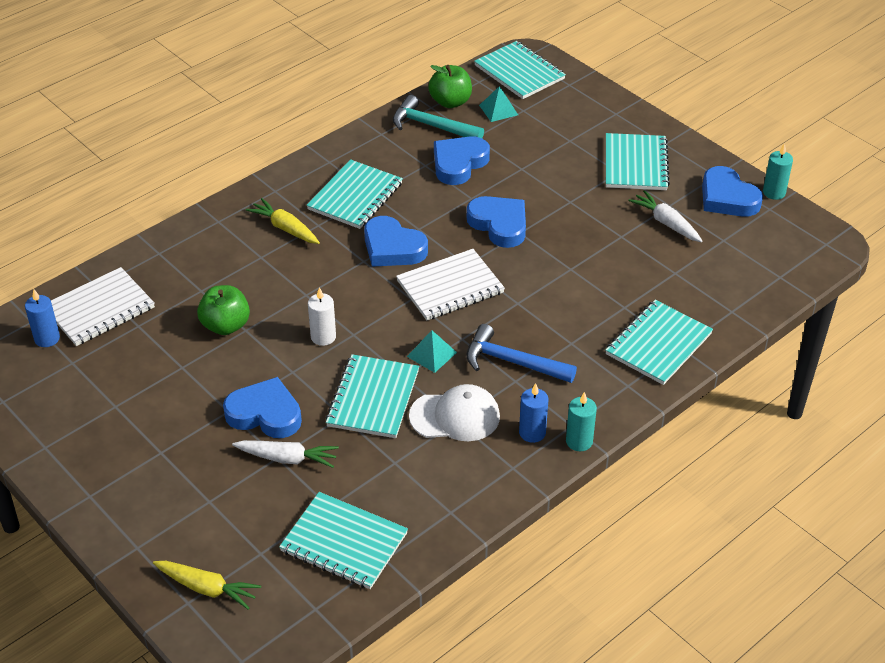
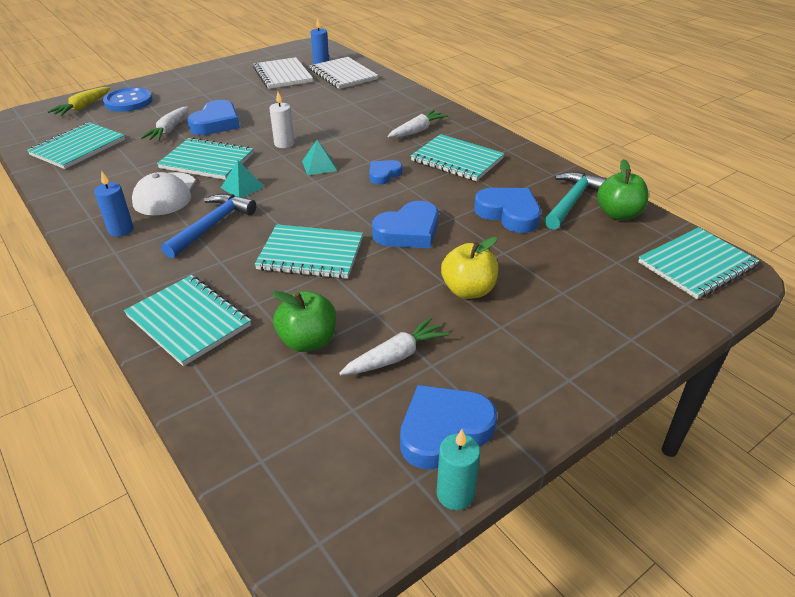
camera: 95 degrees right, 5 degrees down
green apple [197,285,250,335] -> green apple moved to [272,291,336,352]
yellow carrot [246,198,320,244] -> white carrot [388,110,448,138]
blue heart [364,216,428,267] -> blue heart [369,160,402,185], size x0.60
white notebook [396,249,505,320] -> white notebook moved to [253,57,313,89]
turquoise pyramid [479,86,518,122] -> turquoise pyramid moved to [302,140,337,175]
turquoise candle [566,392,597,451] -> none
turquoise notebook [606,133,670,190] -> turquoise notebook moved to [255,224,363,279]
none -> blue button [103,87,152,112]
none -> yellow apple [441,237,498,299]

